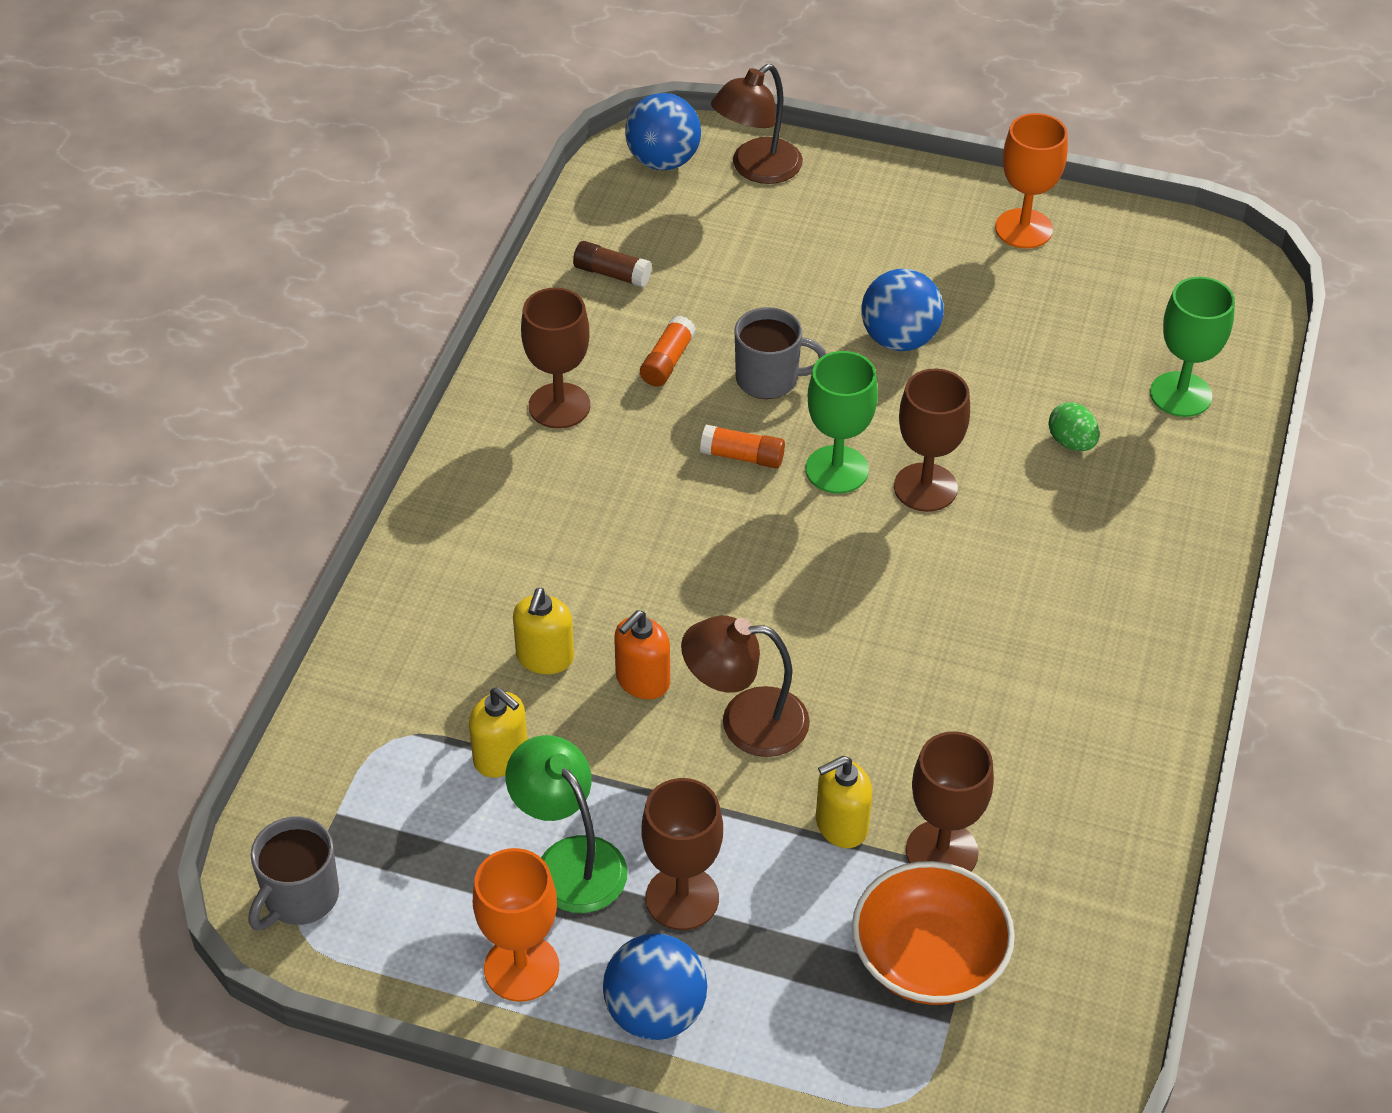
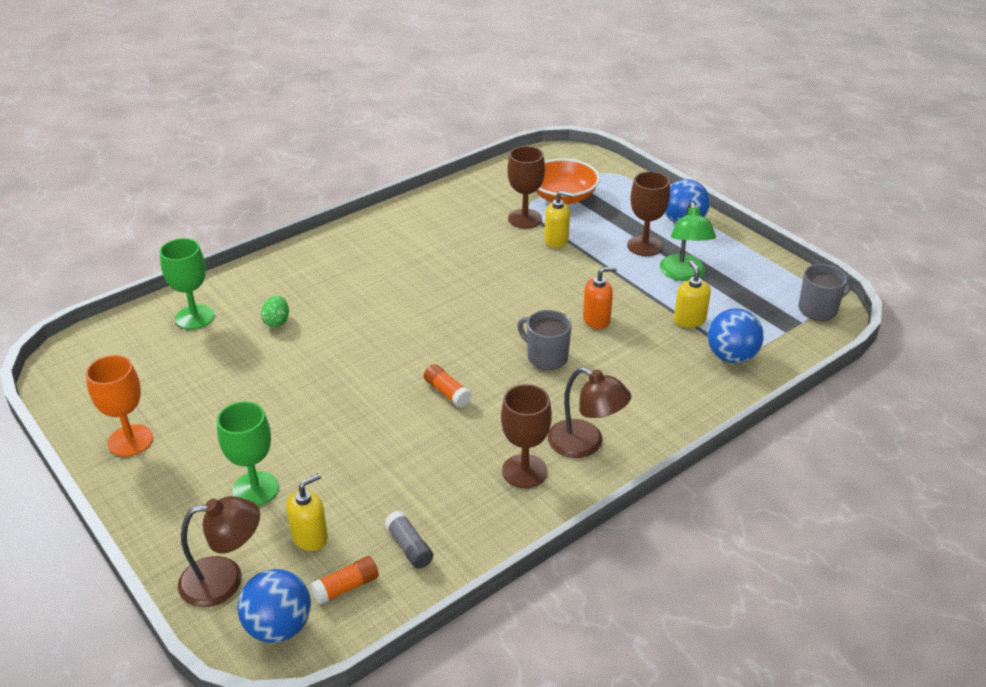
camera: 145 degrees left, 10 degrees down
orange goblet [473,848,559,1002] -> none
yellow soap dispenser [513,588,574,674] -> yellow soap dispenser moved to [286,474,328,551]
brown glue stick [573,241,652,287] -> grey glue stick [385,511,433,569]
orange glue stick [640,316,696,387] -> orange glue stick moved to [311,556,379,605]
brown lamp [681,616,810,757] -> brown lamp moved to [548,367,631,458]
grey mug [734,307,826,399] -> grey mug moved to [517,310,572,370]
green goblet [806,351,878,493] -> green goblet moved to [217,401,279,506]
blue ball [861,269,944,351] -> blue ball moved to [708,308,764,363]
brown goblet [894,369,970,512] -> none

